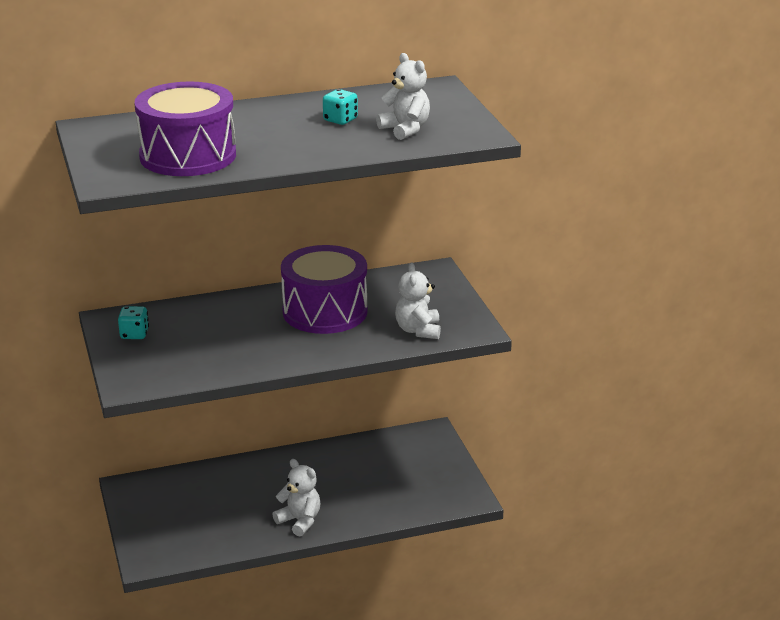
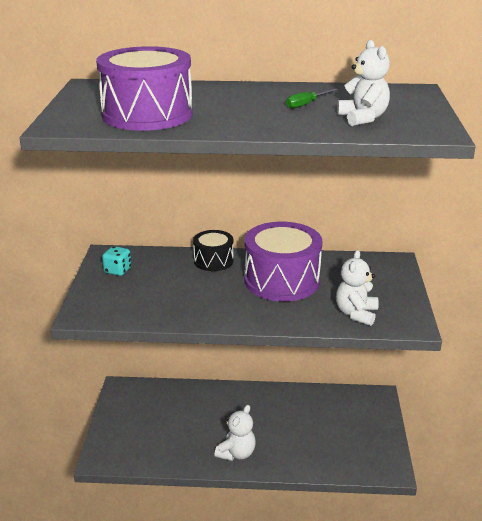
camera: 20 degrees right, 0 degrees up
white teddy bear [272,459,321,537] -> white teddy bear turned 60 degrees clockwise [215,405,256,461]
turquoise dice [323,89,358,125] -> green screwdriver [286,89,338,109]
none -> black drum [193,230,234,271]

